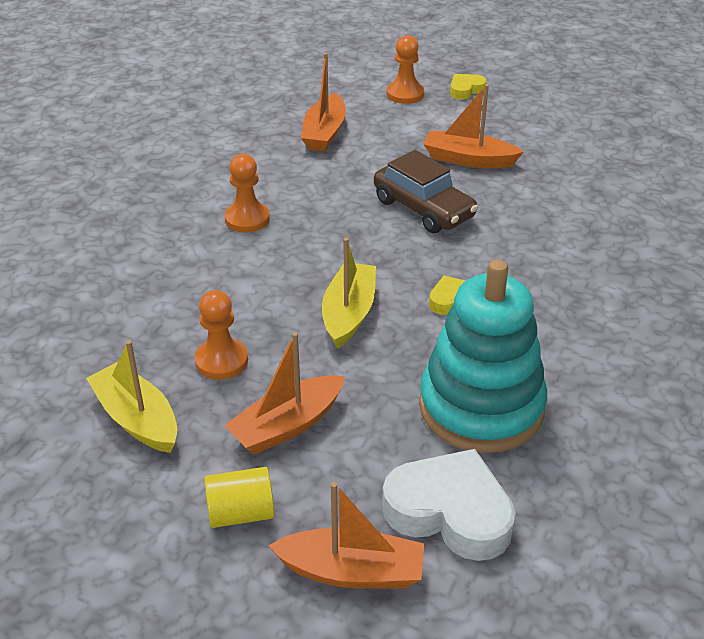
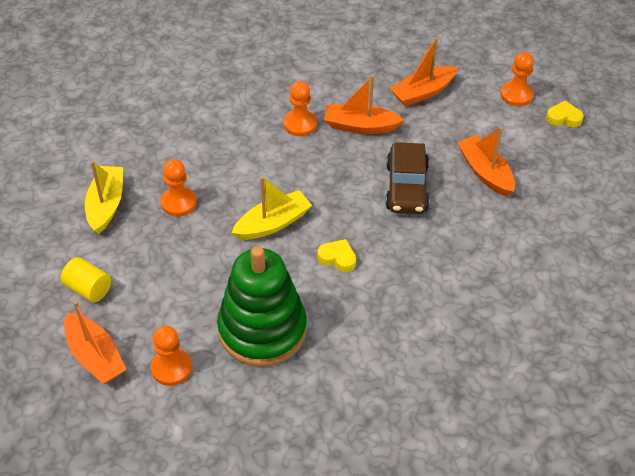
camera: 45 degrees right, 10 degrees up
orange boat [224,332,345,455] -> orange boat moved to [324,75,404,134]
white heart [382,449,515,561] -> orange pawn [151,326,192,386]
turquoise stacking toy [419,260,547,453] -> green stacking toy [217,246,307,367]

